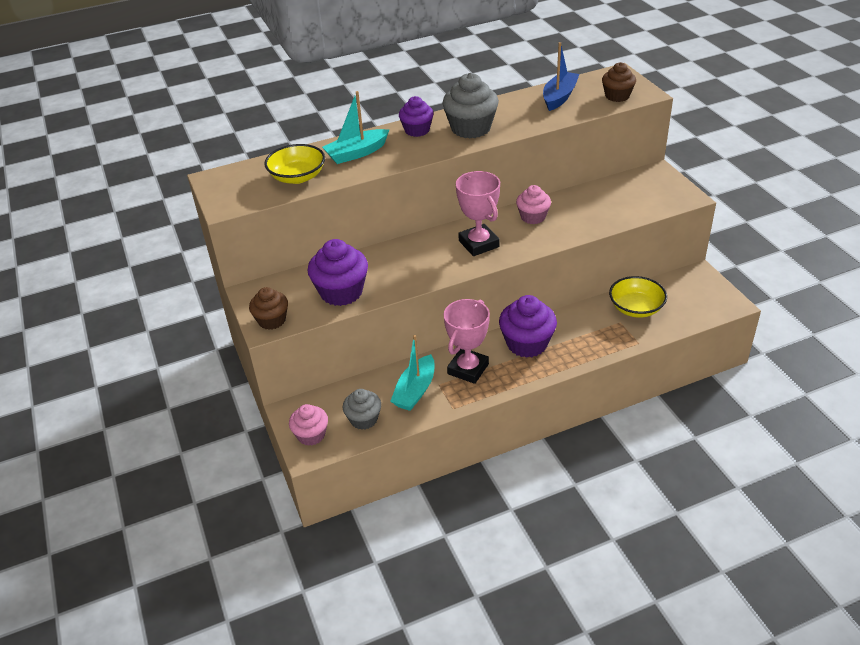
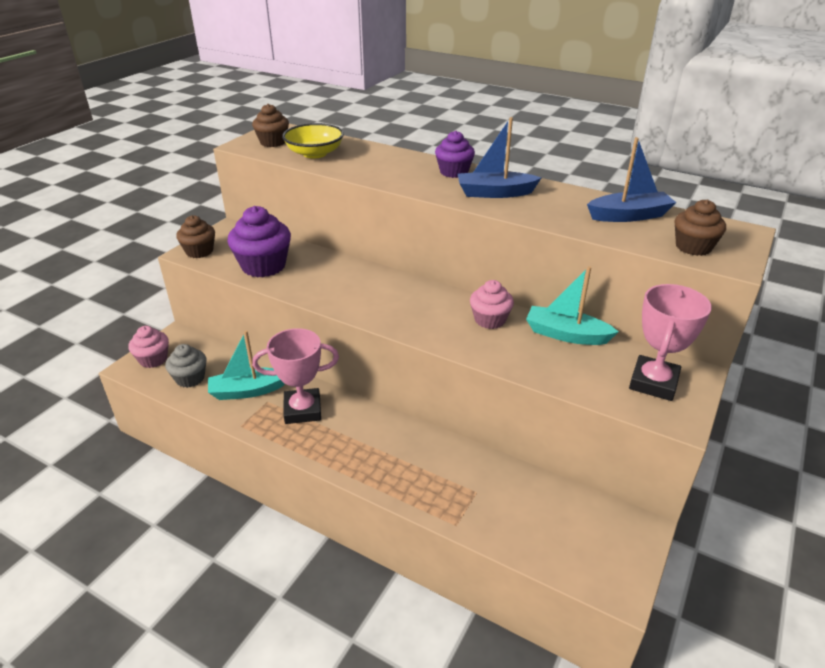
camera: 50 degrees right, 5 degrees down
turquoise boat [322,91,389,164] -> turquoise boat moved to [526,266,618,345]
grey cupcake [442,73,499,138] -> blue boat [458,117,541,198]
pink trophy [456,171,500,256] -> pink trophy moved to [629,284,712,401]
purple cupcake [499,295,557,358] -> none
yellow bowl [609,276,667,318] -> none
none -> brown cupcake [252,104,289,147]

